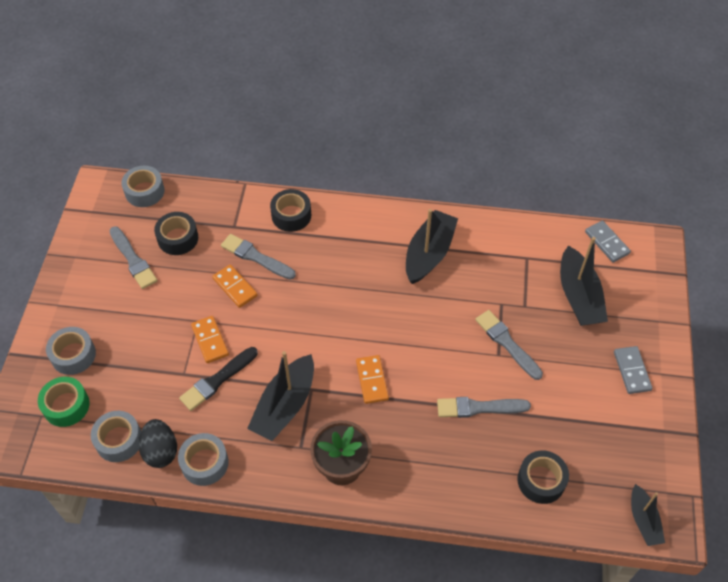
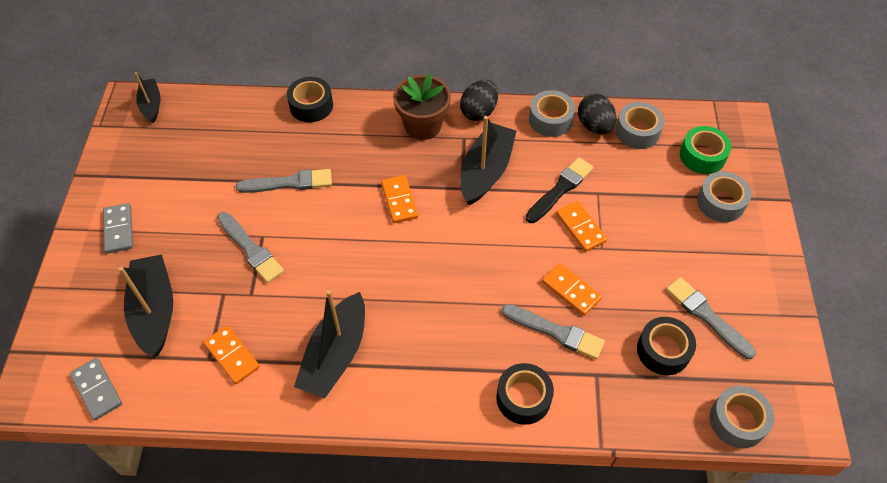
camera: 175 degrees right, 0 degrees up
black tape [517,450,569,504] -> black tape moved to [287,77,333,122]
none -> orange domino [204,326,260,384]
none -> black egg [460,80,498,121]

